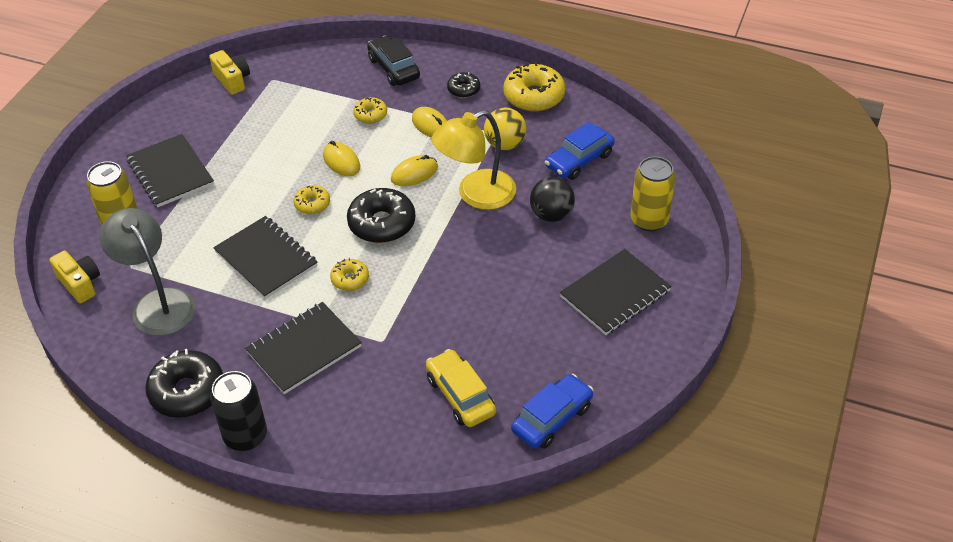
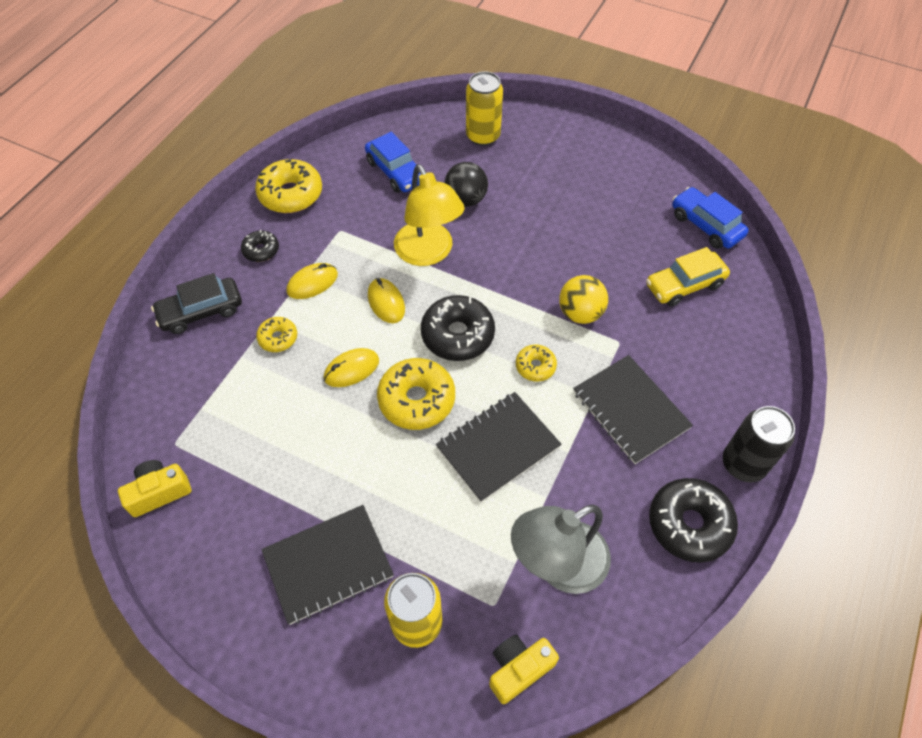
camera: 85 degrees left, 10 degrees up
yellow donut [293,185,330,214] -> yellow donut [377,358,455,430], size x1.84
yellow ball [484,108,526,150] -> yellow ball moved to [559,275,608,324]
black notebook [560,249,672,335] -> none

